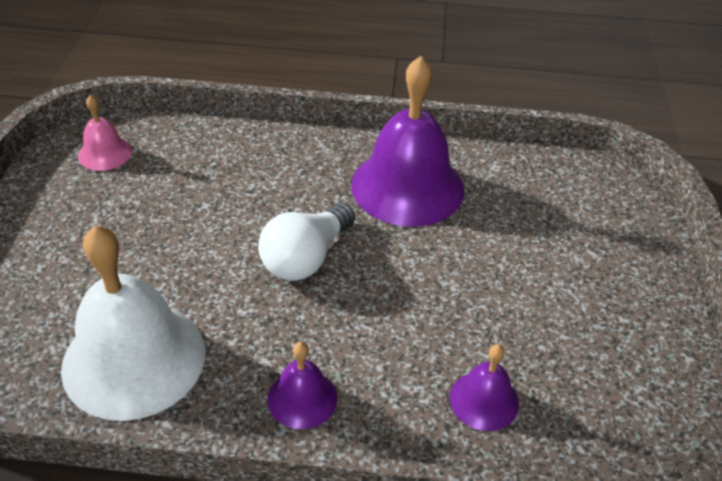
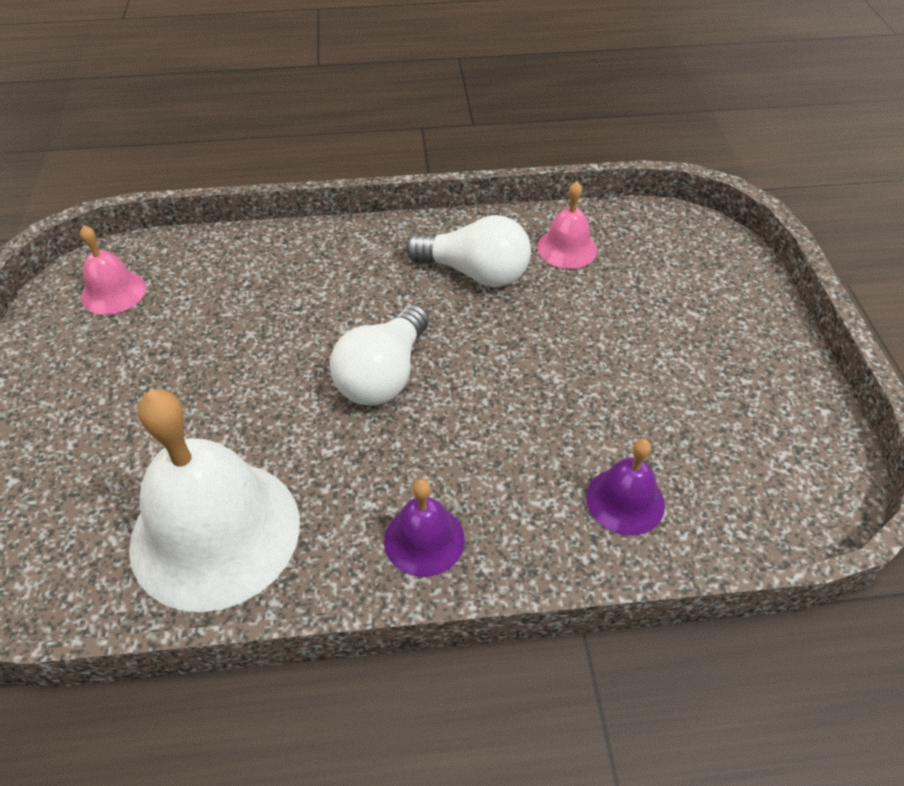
camera: 10 degrees left, 5 degrees up
purple bell [351,56,464,227] -> white light bulb [406,215,531,287]
none -> pink bell [537,181,597,269]

